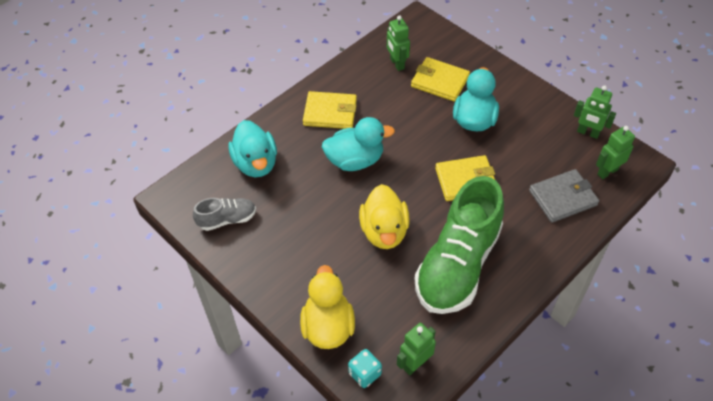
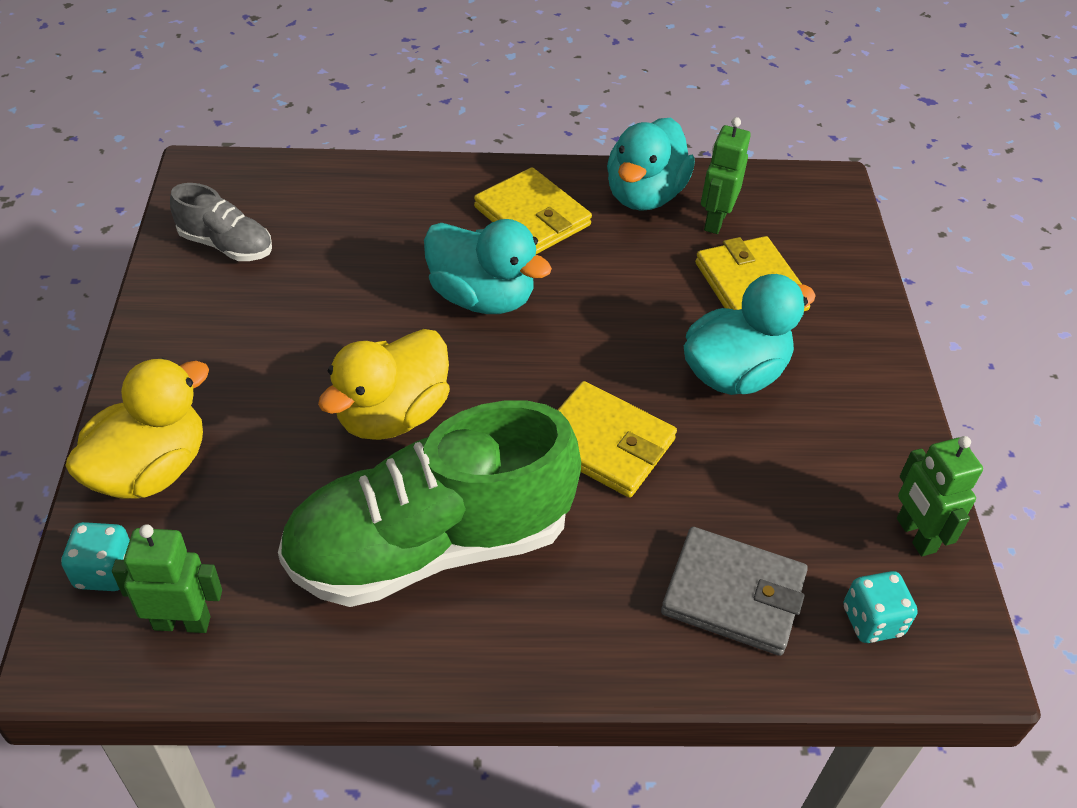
camera: 40 degrees right, 5 degrees down
turquoise duck [229,120,277,177] -> turquoise duck moved to [607,118,695,211]
green robot [596,126,635,179] -> turquoise dice [844,571,918,643]

